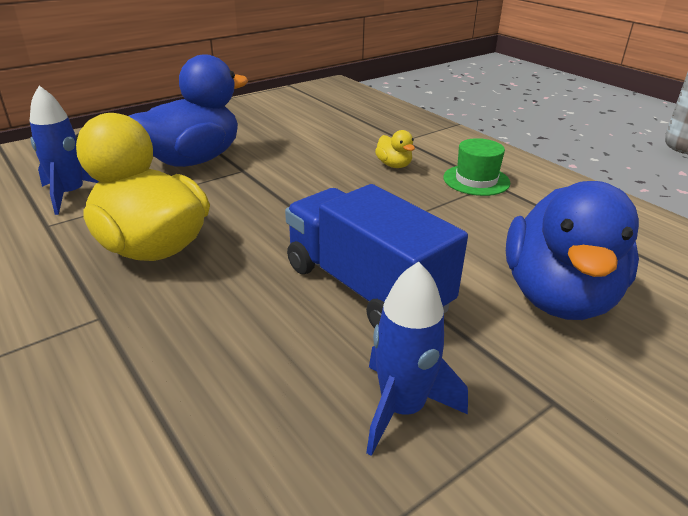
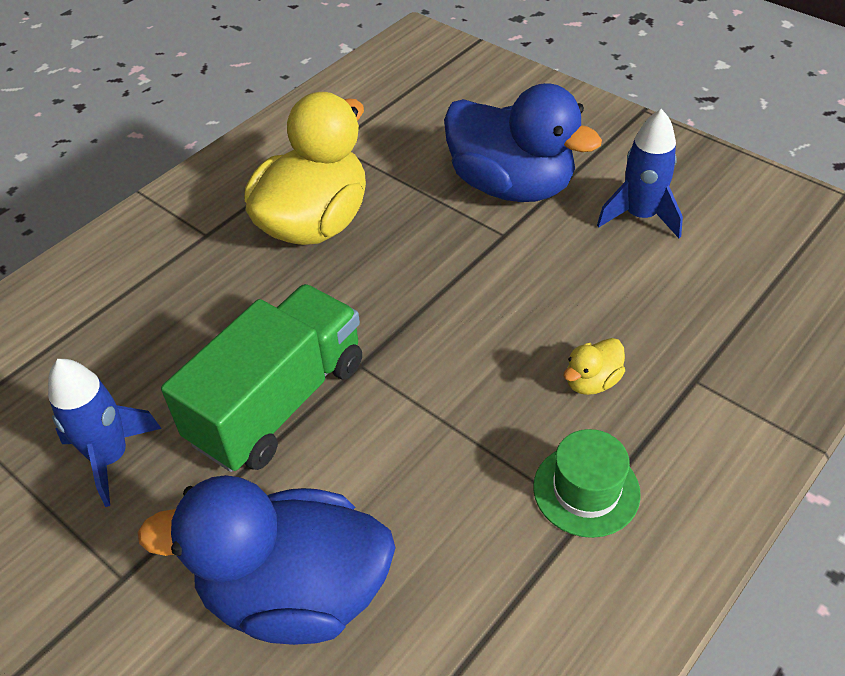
camera: 80 degrees right, 15 degrees up
blue rocket [30,86,99,215] -> blue rocket moved to [597,109,683,238]
blue truck [285,184,468,329] -> green truck [161,284,362,472]

